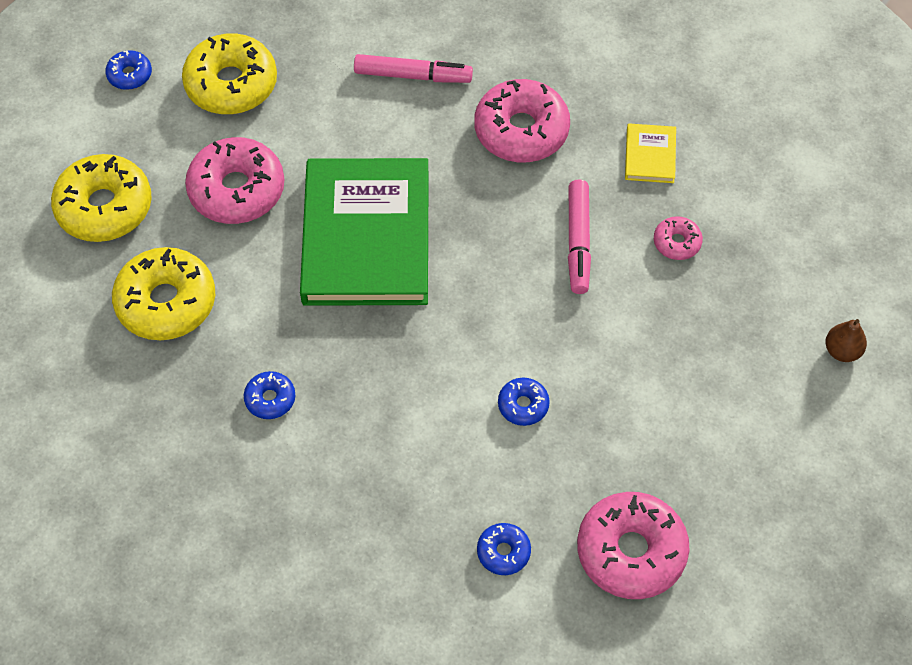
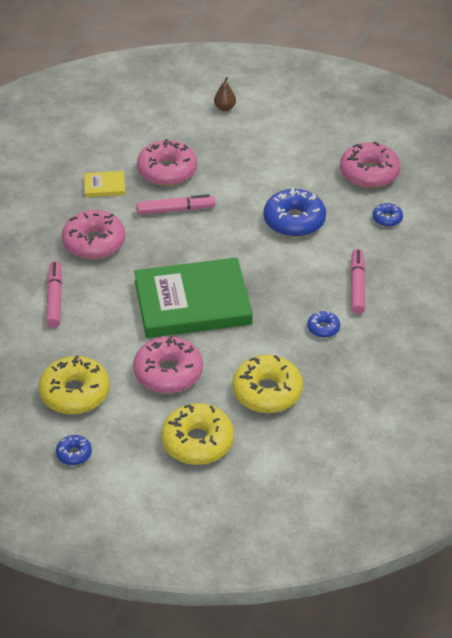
camera: 100 degrees left, 15 degrees down
blue donut [498,378,550,426] -> blue donut [264,188,326,237], size x2.05
pink donut [654,216,703,260] -> pink donut [137,139,197,186], size x2.05
none -> pink marker [350,249,365,314]

